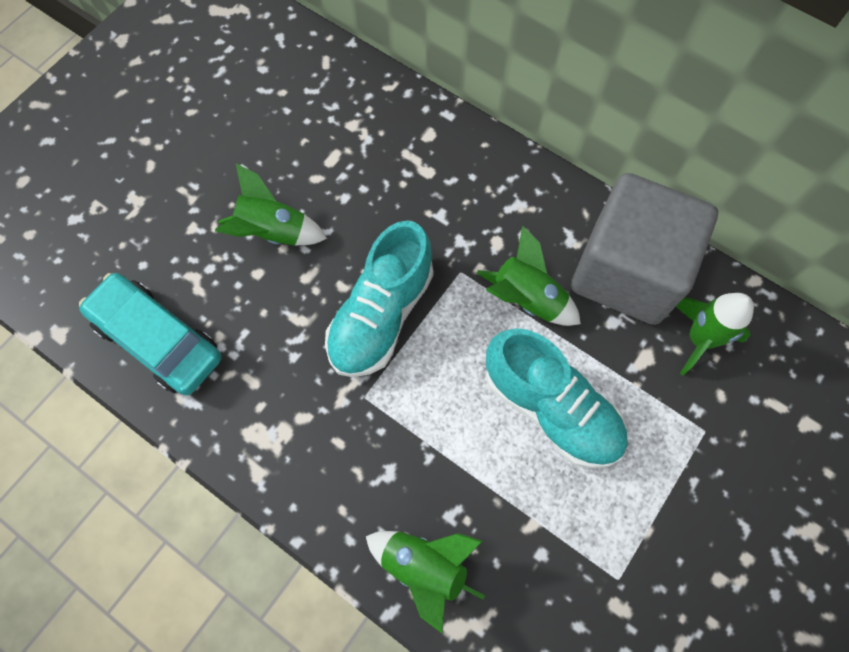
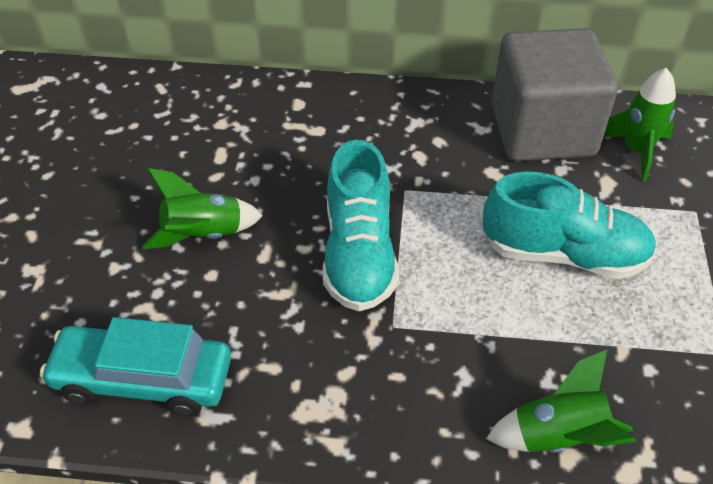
camera: 30 degrees left, 20 degrees down
green rocket [477,225,581,326] -> none

